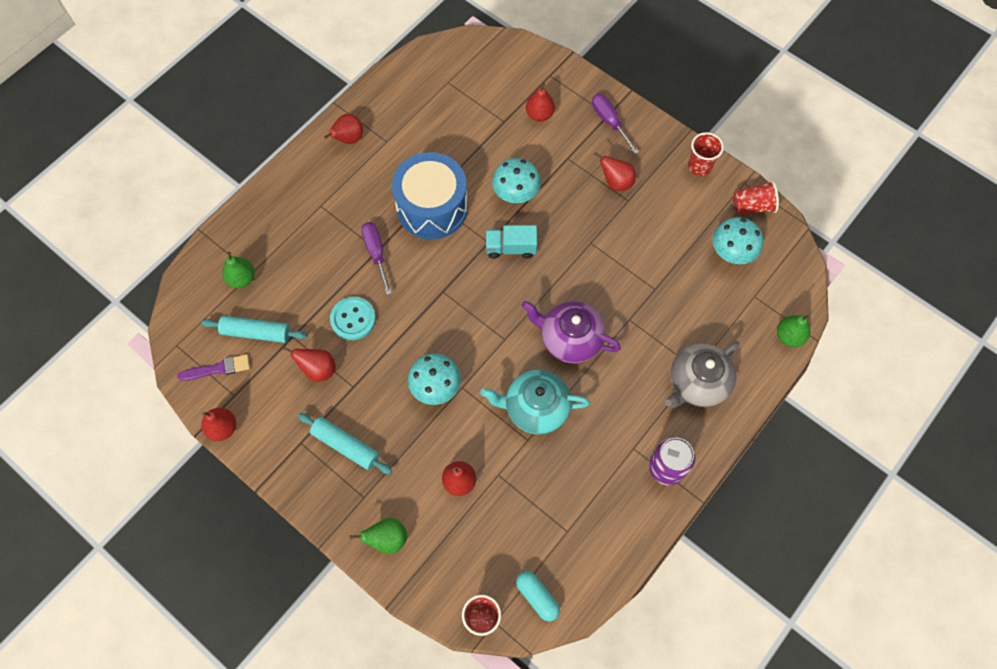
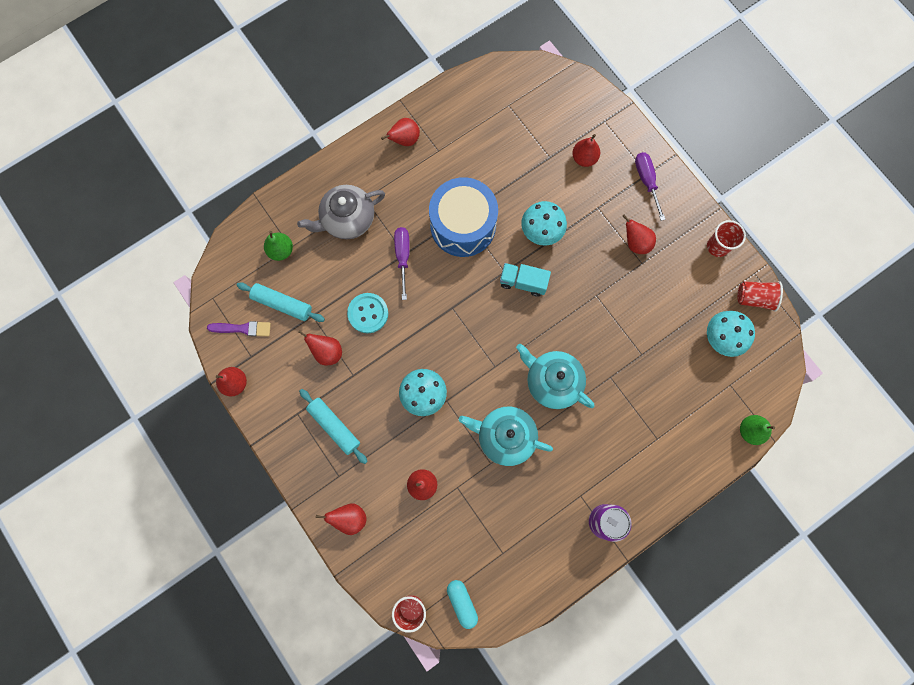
camera: 15 degrees right, 10 degrees up
green pear [350,518,407,554] -> red pear [316,504,367,535]
purple teapot [522,301,621,364] -> turquoise teapot [516,344,594,409]
grey teapot [665,341,740,408] -> grey teapot moved to [297,185,385,239]

